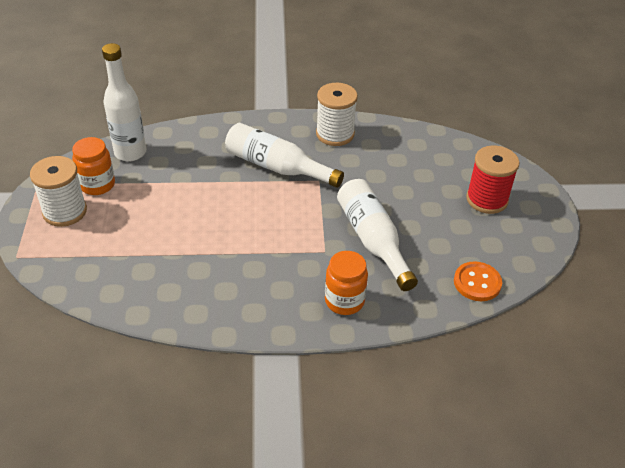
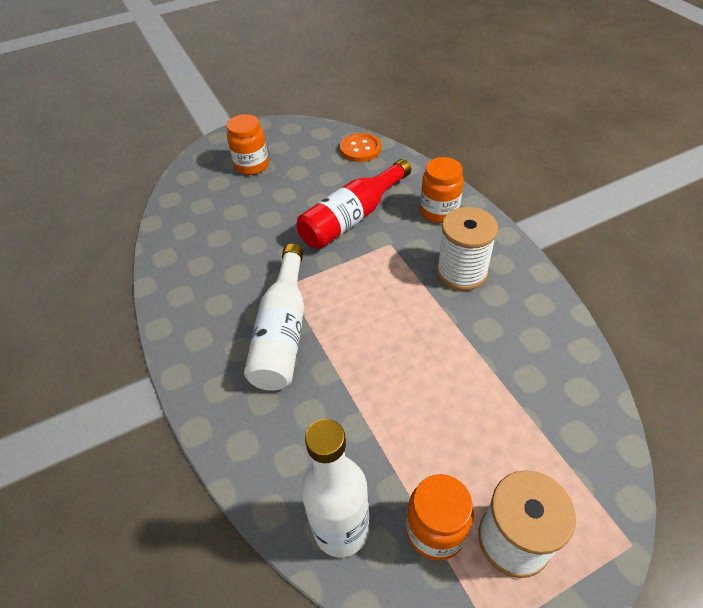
camera: 110 degrees left, 5 degrees up
white spool [316,83,358,146] -> white spool moved to [437,207,498,291]
white bottle [337,179,418,291] -> red bottle [297,159,411,249]
red spool [466,145,520,214] -> orange jar [227,114,269,175]

